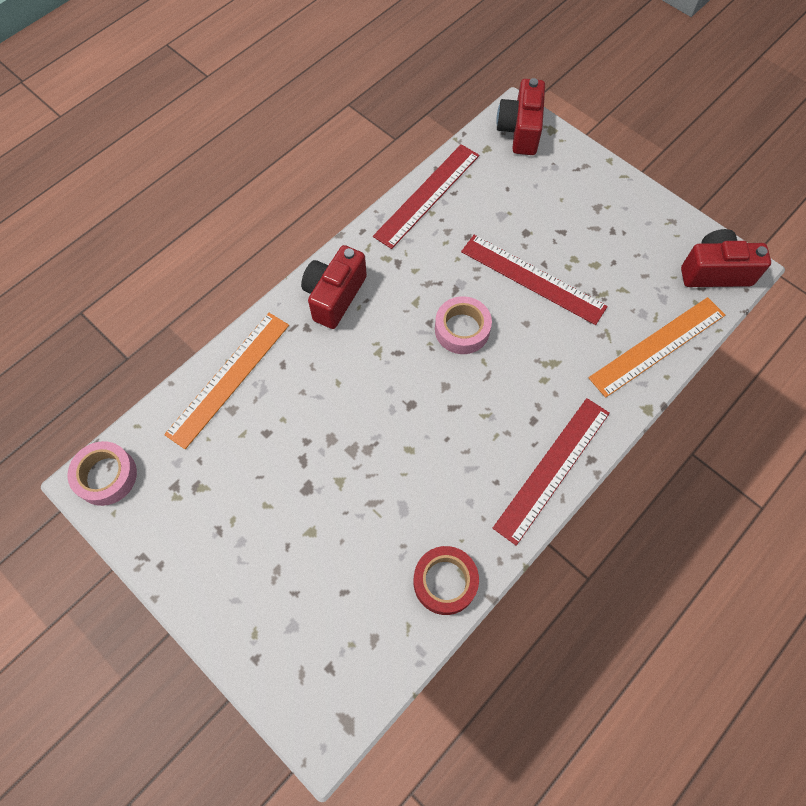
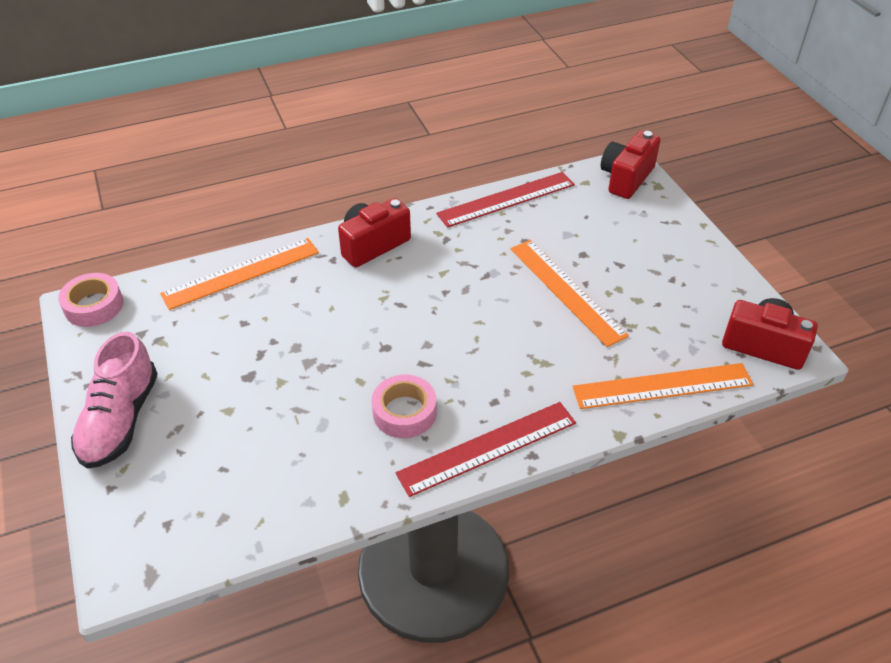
camera: 25 degrees right, 20 degrees down
red tape [414,546,479,615] -> none
pink tape [435,296,492,354] -> pink tape moved to [372,375,436,438]
red ruler [461,235,608,325] -> orange ruler [510,240,629,347]
none -> pink shoe [71,332,158,469]

